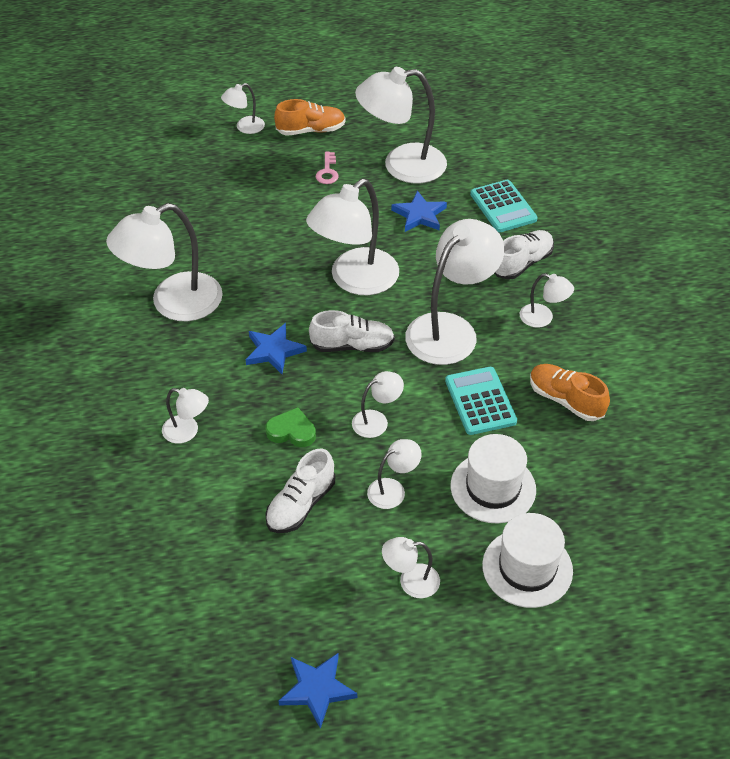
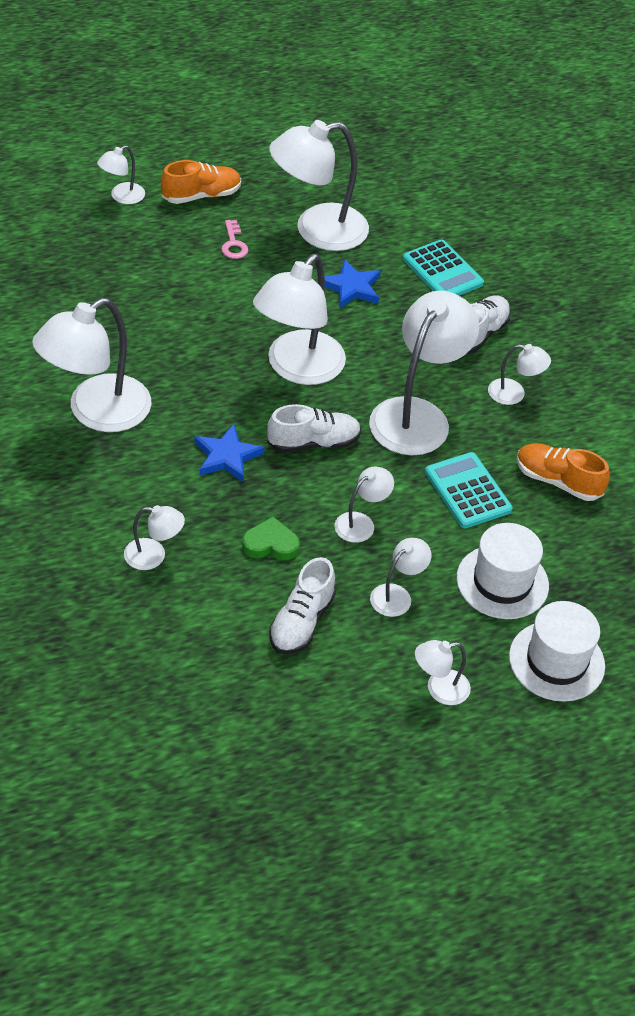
camera: 15 degrees left, 0 degrees up
blue star [278,653,357,729] -> none

